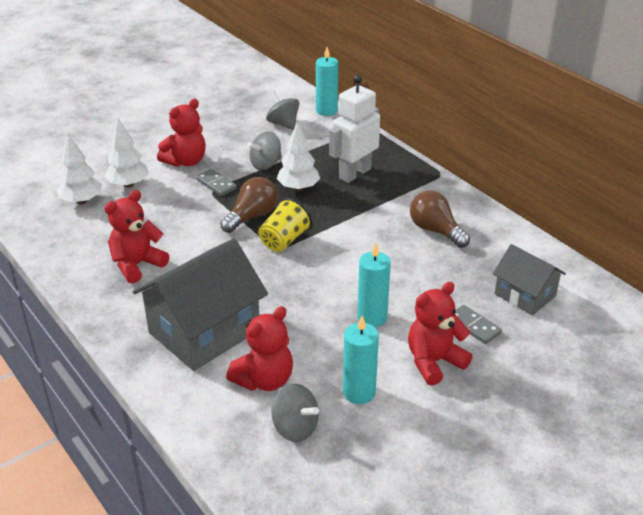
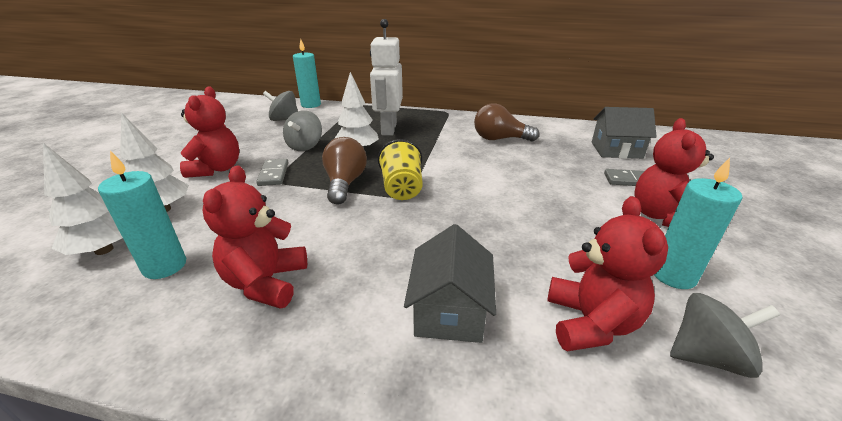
camera: 40 degrees left, 5 degrees down
grey house [133,238,268,371] -> grey house [404,224,496,343], size x0.58
grey domino [196,169,237,196] -> grey domino turned 75 degrees clockwise [256,158,288,186]
turquoise candle [357,243,391,327] -> turquoise candle moved to [98,151,186,279]

